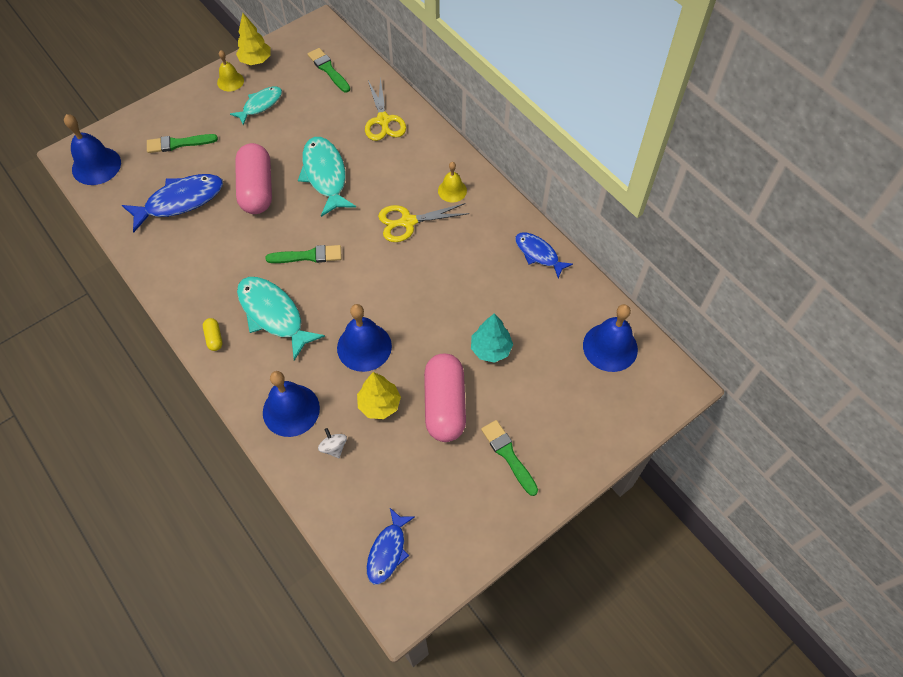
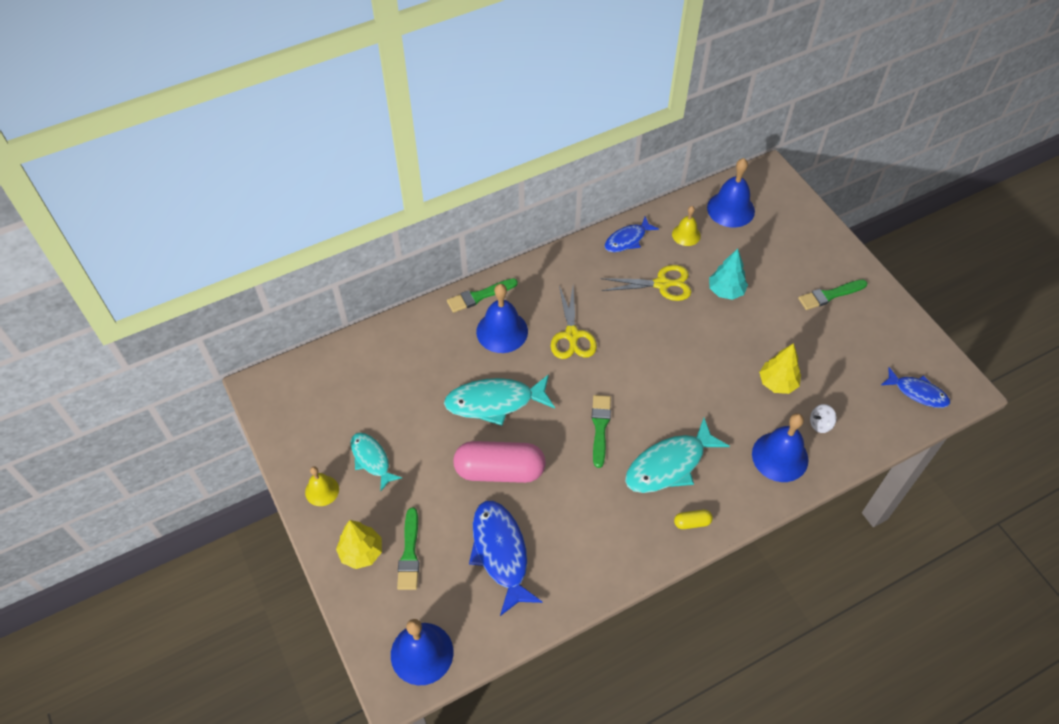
camera: 80 degrees left, 5 degrees down
yellow tree [236,13,270,65] -> yellow tree moved to [336,520,382,569]
green brush [308,48,350,93] -> green brush moved to [447,278,518,313]
blue bell [337,304,392,372] -> blue bell moved to [476,284,528,353]
yellow scissors [365,77,406,141] -> yellow scissors moved to [601,265,691,301]
pink capsule [424,354,466,442] -> none
yellow bell [438,162,467,202] -> yellow bell moved to [672,206,701,246]

